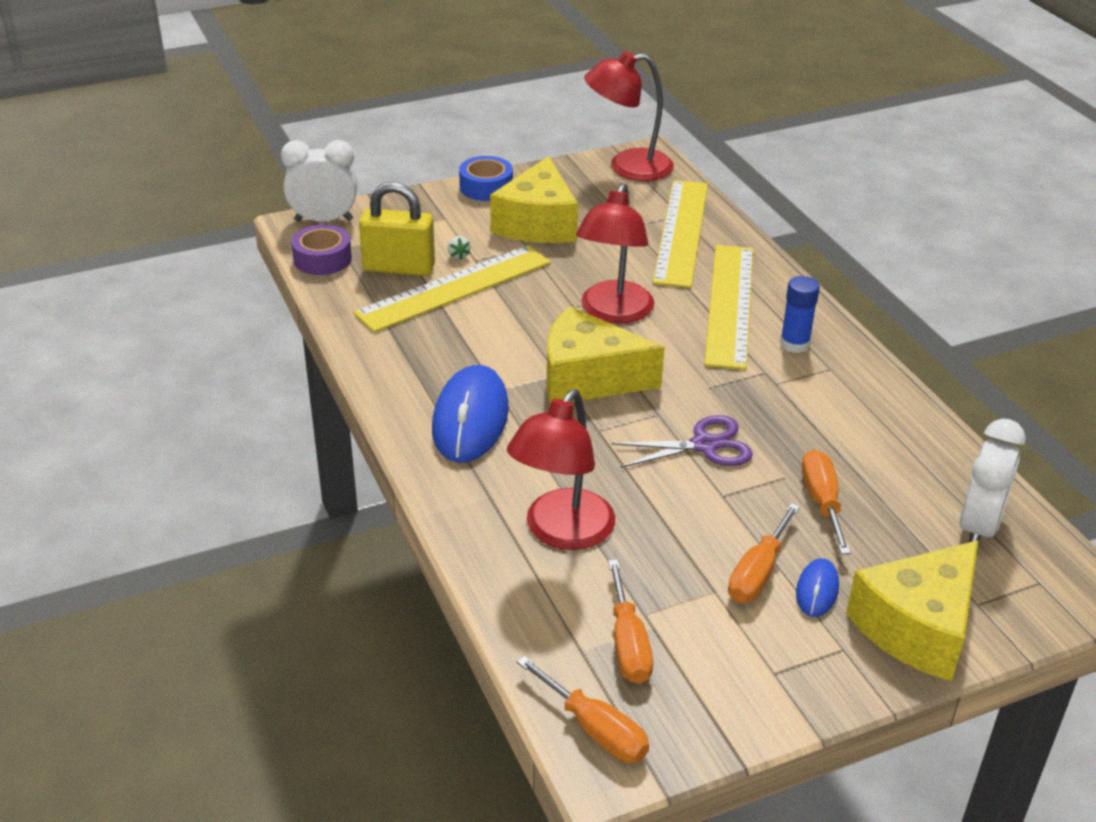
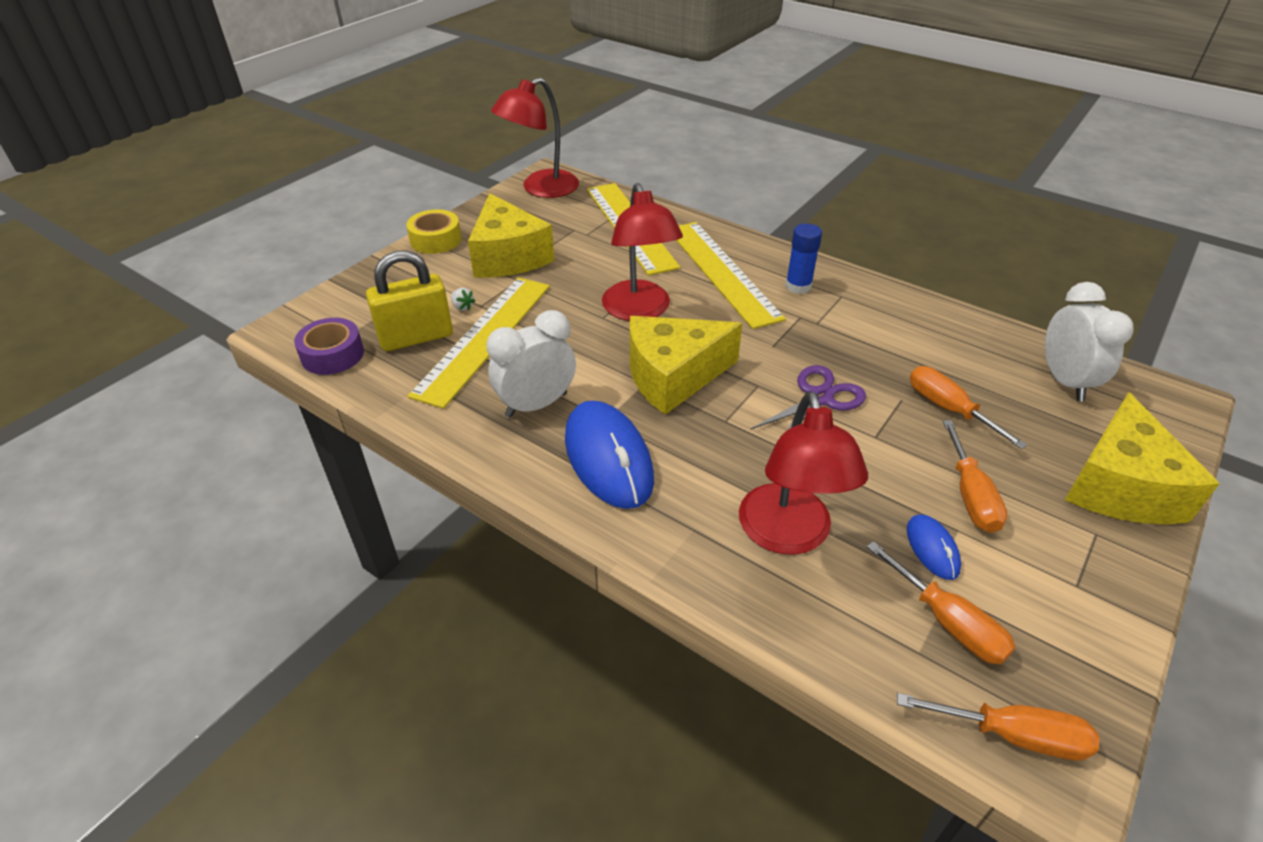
camera: 30 degrees left, 5 degrees up
white clock [281,140,357,222] -> white clock moved to [487,310,576,418]
blue tape [459,156,513,201] -> yellow tape [406,209,462,254]
blue mouse [796,558,839,617] -> blue mouse moved to [907,515,961,580]

